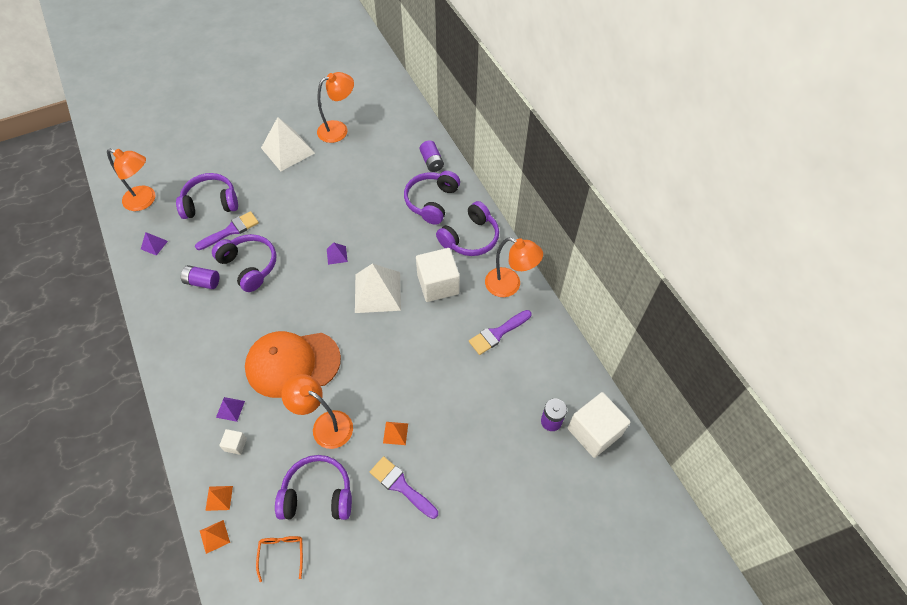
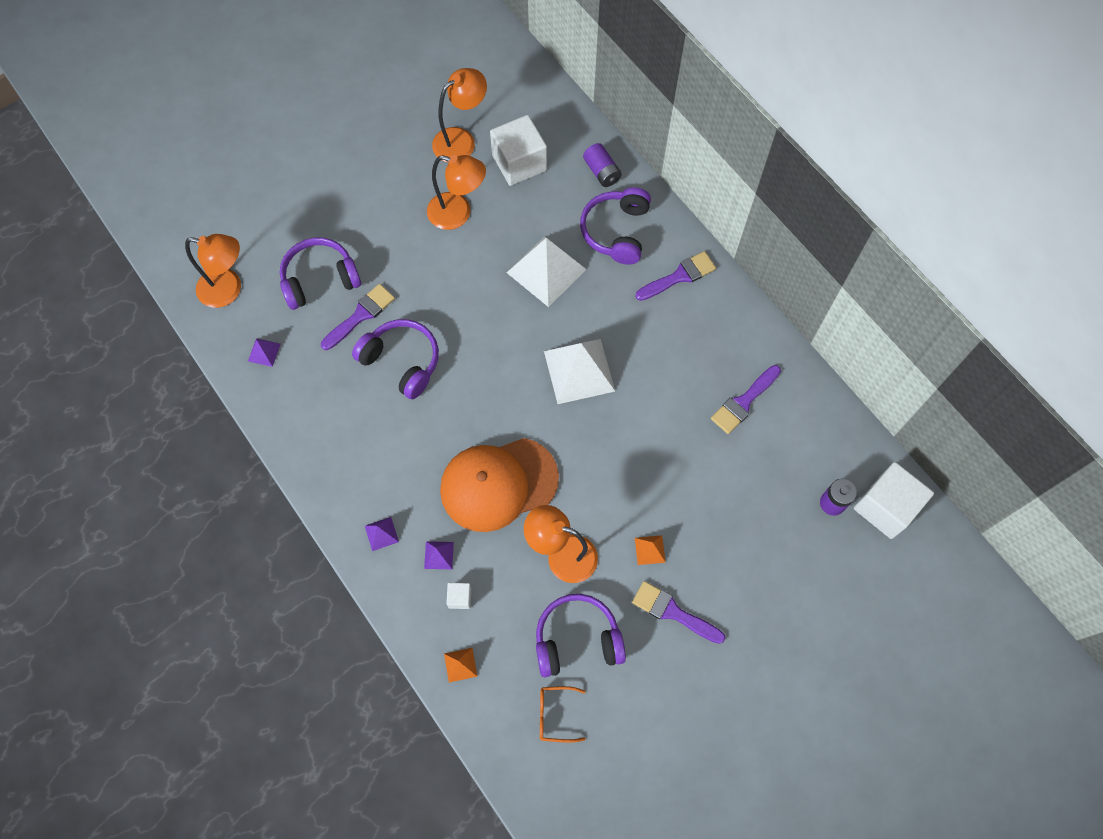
camera: 10 degrees left, 10 degrees up
purple battery [181,265,219,289] -> none
orange pyramid [200,520,230,554] -> none
orange glasses [256,536,303,582] -> orange glasses turned 75 degrees counterclockwise [540,686,586,743]
white pyramid [261,117,315,171] -> white pyramid moved to [507,236,587,307]
purple pyramid [327,242,348,265] -> purple pyramid moved to [365,517,399,551]
white cube [416,248,460,302] -> white cube moved to [490,115,547,186]
purple headphones [436,201,499,256] -> purple brush [635,251,716,301]
orange lamp [485,237,543,297] -> orange lamp moved to [427,155,486,230]

